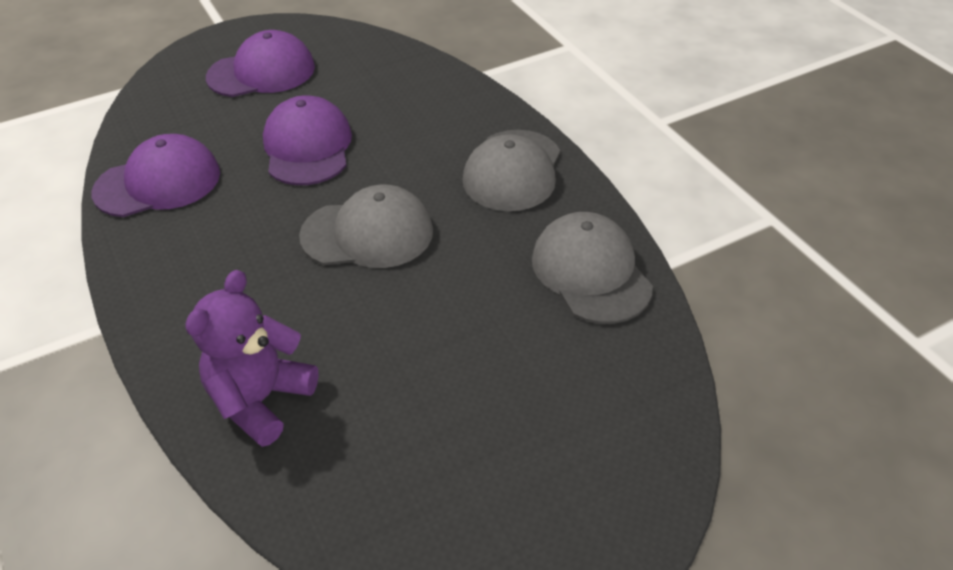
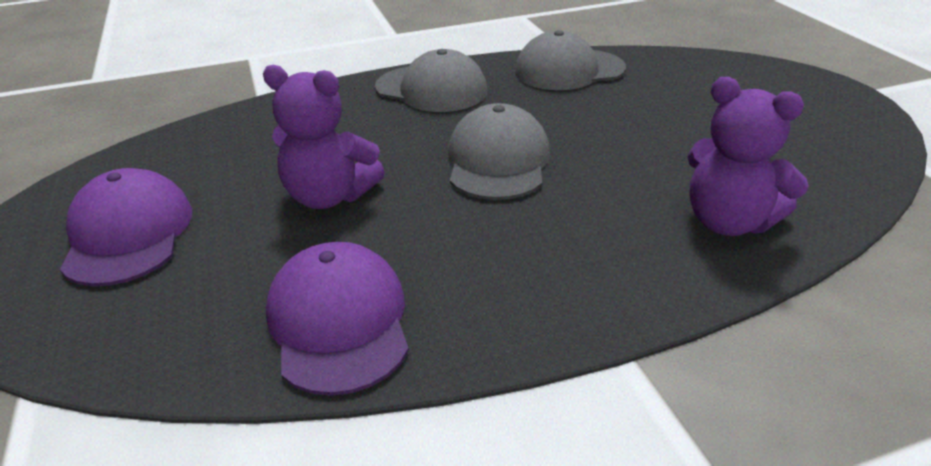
camera: 80 degrees left, 10 degrees down
purple cap [263,95,352,185] -> purple teddy bear [263,65,385,209]

